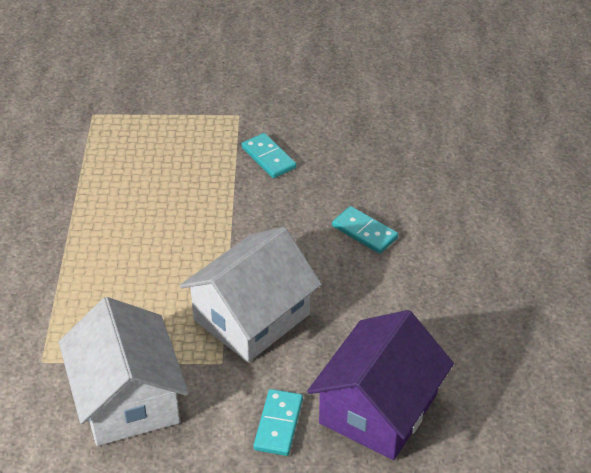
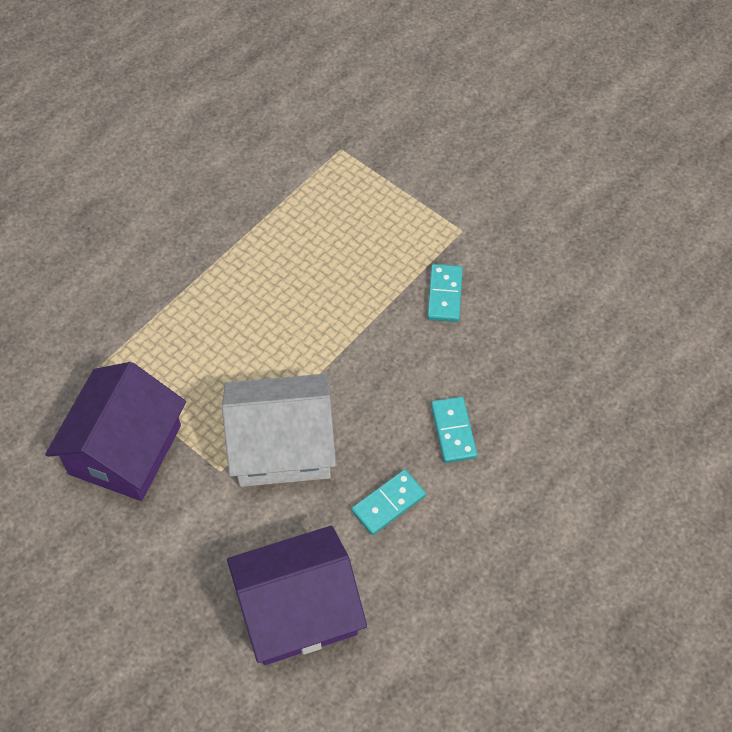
camera: 40 degrees right, 15 degrees up
white house [59,297,189,446] -> purple house [45,362,186,501]
turquoise domino [254,389,303,456] -> turquoise domino moved to [351,469,426,535]

